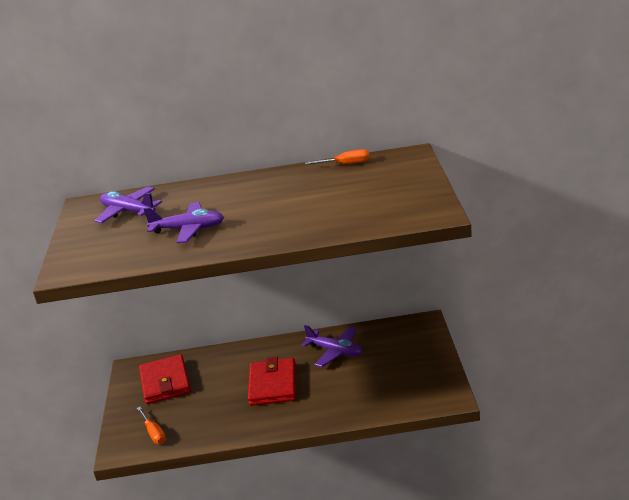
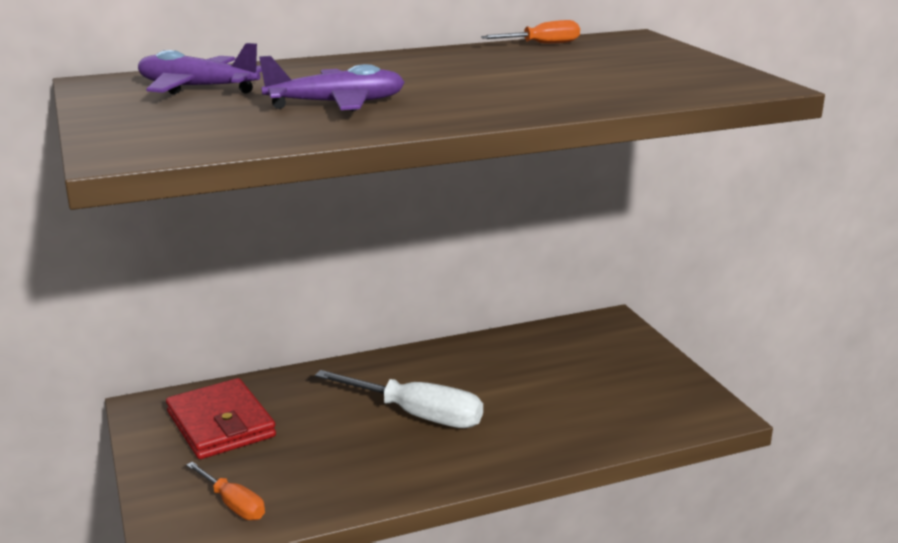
camera: 20 degrees left, 5 degrees down
red wallet [248,357,296,406] -> white screwdriver [315,370,483,428]
purple plane [301,325,362,367] -> none

